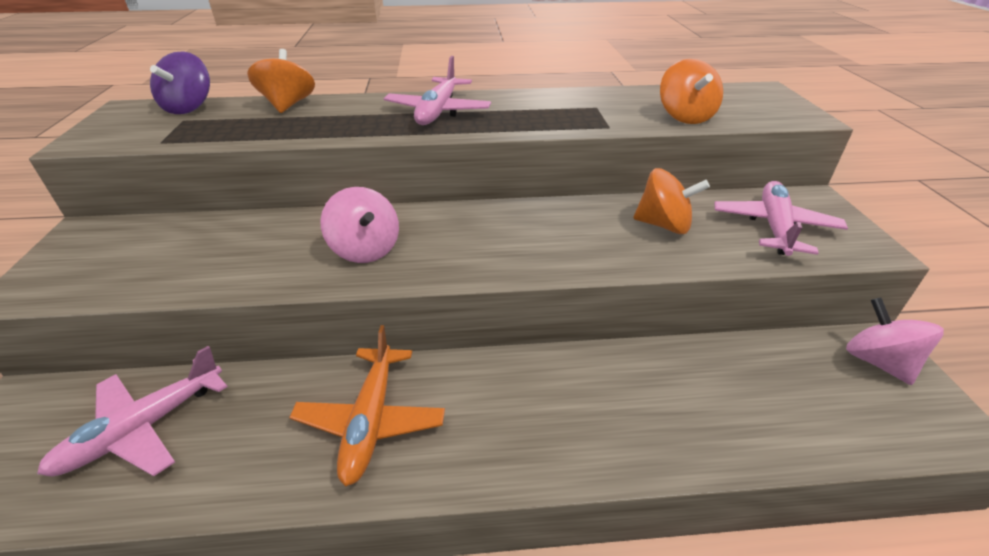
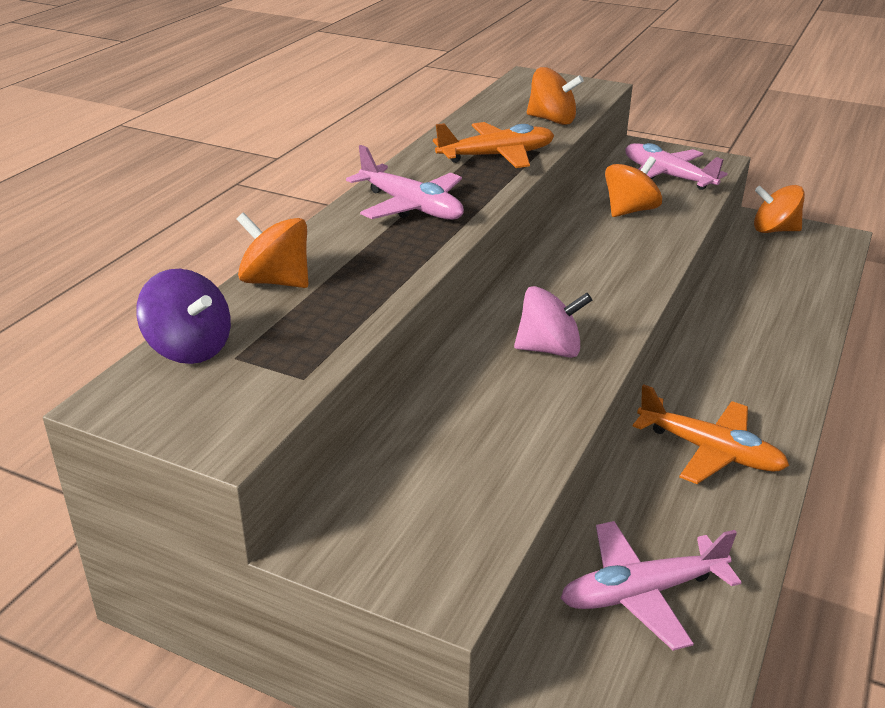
camera: 60 degrees left, 5 degrees down
pink plane [37,346,228,476] -> pink plane turned 90 degrees clockwise [560,521,741,651]
pink spinning top [846,297,944,385] -> orange spinning top [754,185,805,233]
none -> orange plane [433,122,554,168]

